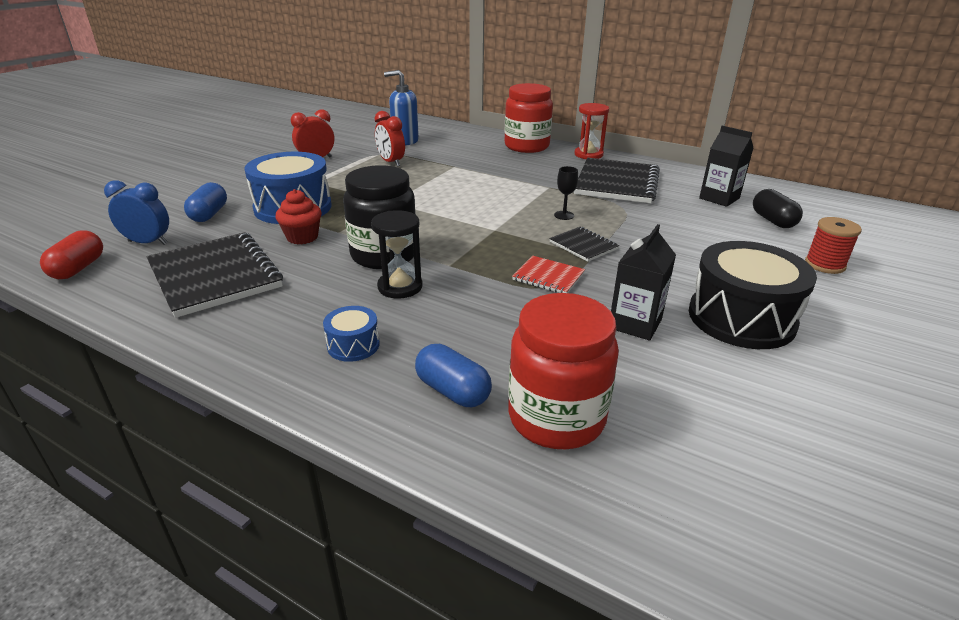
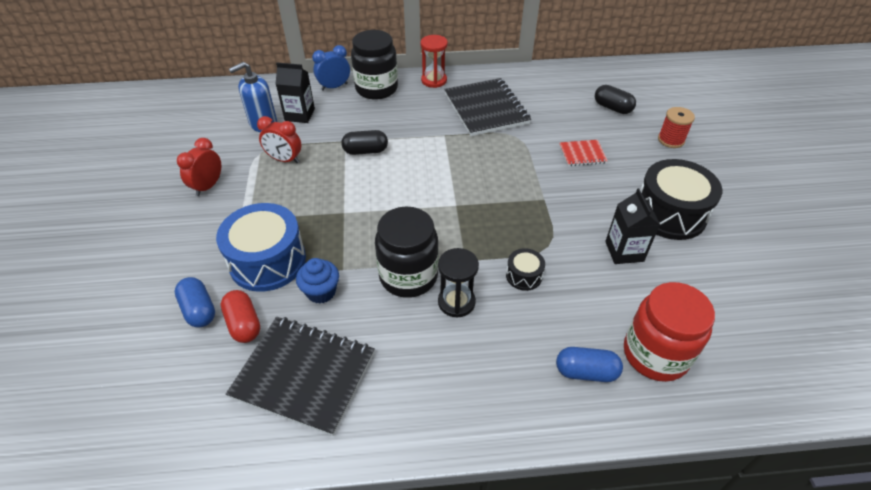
camera: 35 degrees left, 15 degrees up
red capsule [40,230,103,279] -> red capsule moved to [221,290,260,343]
blue clock [104,180,169,245] -> blue clock moved to [312,45,350,91]
red cupcake [275,189,321,244] -> blue cupcake [296,258,339,304]
blue drum [323,306,379,362] -> none
red jar [504,83,553,153] -> black jar [351,30,398,100]
red notebook [512,256,585,293] -> red notebook moved to [559,140,608,166]
black notebook [549,227,619,262] -> none
black goblet [554,166,578,220] -> none
black carton [699,126,753,207] -> black carton moved to [276,63,315,123]
none -> black capsule [341,130,388,155]
none -> black drum [506,248,545,291]

